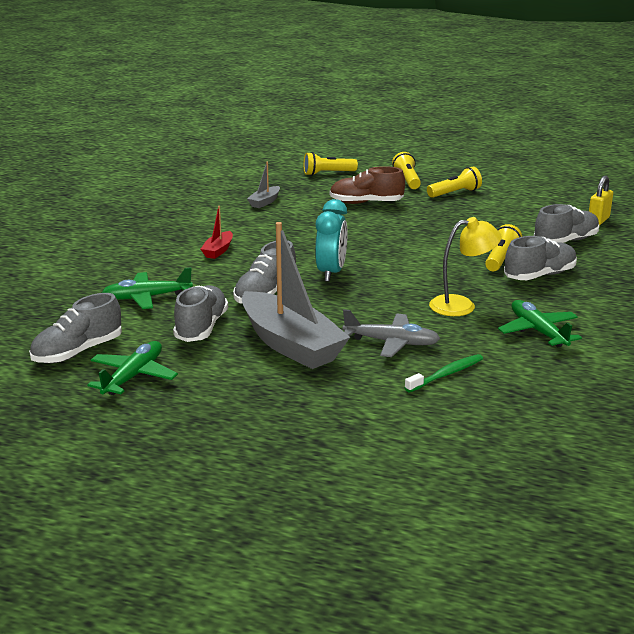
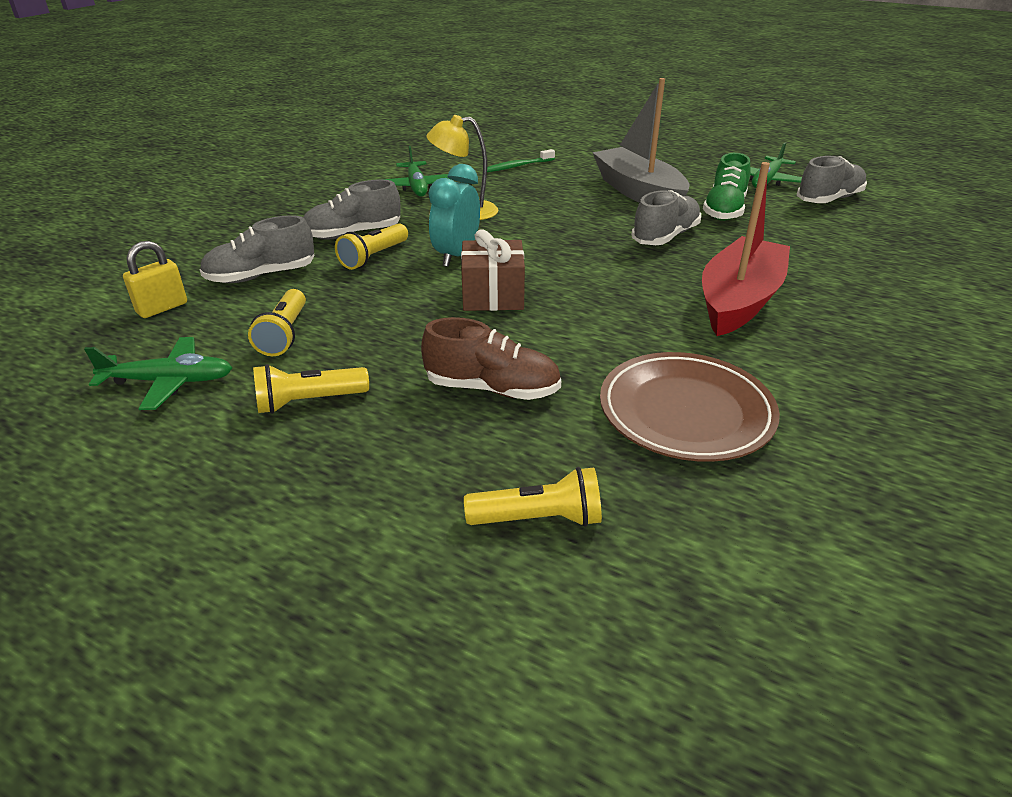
camera: 170 degrees left, 10 degrees up
green plane [102,267,193,309] -> green plane moved to [84,337,232,410]
grey shoe [173,285,228,342] -> green shoe [703,153,750,221]
red boat [201,206,233,259] -> red boat [702,162,790,336], size x2.27
grey boat [247,162,280,208] -> brown plate [600,352,780,462]
turquoise clock [315,199,348,282] -> turquoise clock moved to [428,164,480,267]
grey plane [343,309,440,357] -> none
yellow flashlight [392,152,421,189] -> yellow flashlight moved to [248,289,306,356]
none -> brown gift [461,229,525,311]

